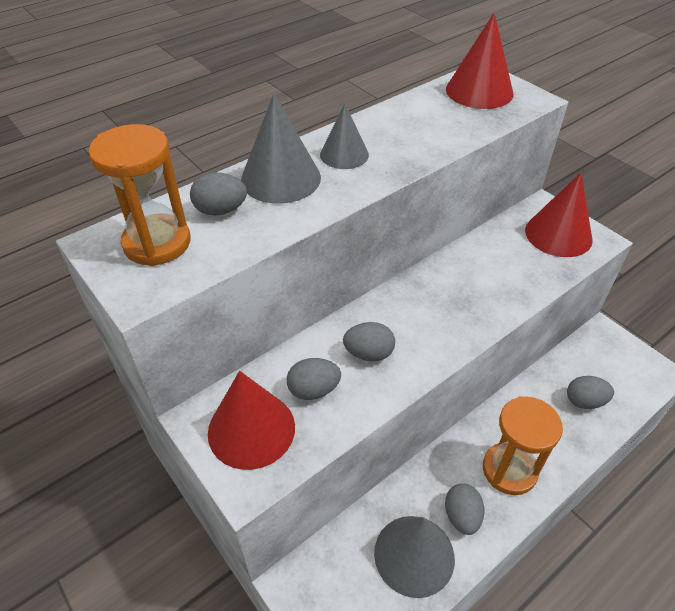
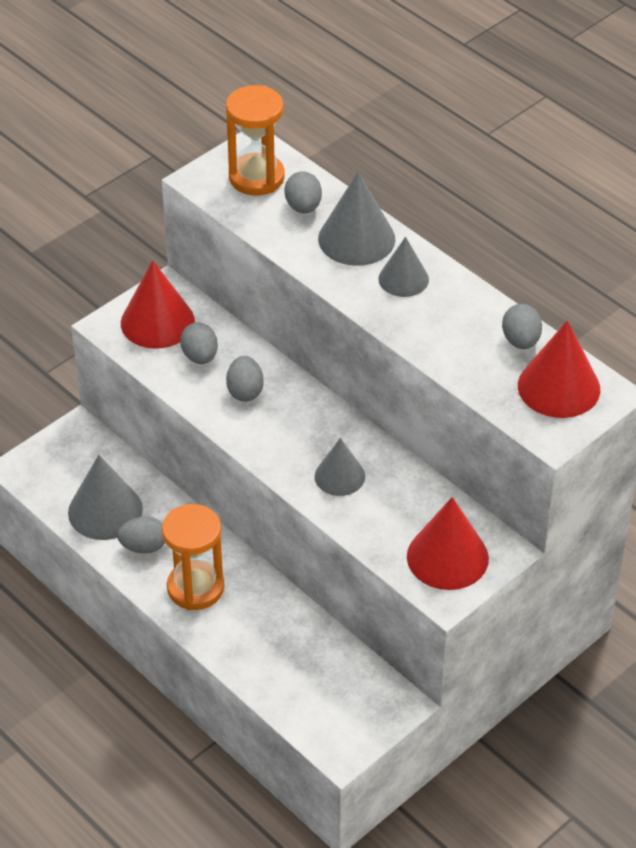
camera: 85 degrees right, 0 degrees up
grey egg [567,376,614,409] -> grey egg moved to [502,304,542,349]
none -> grey cone [315,438,365,496]

